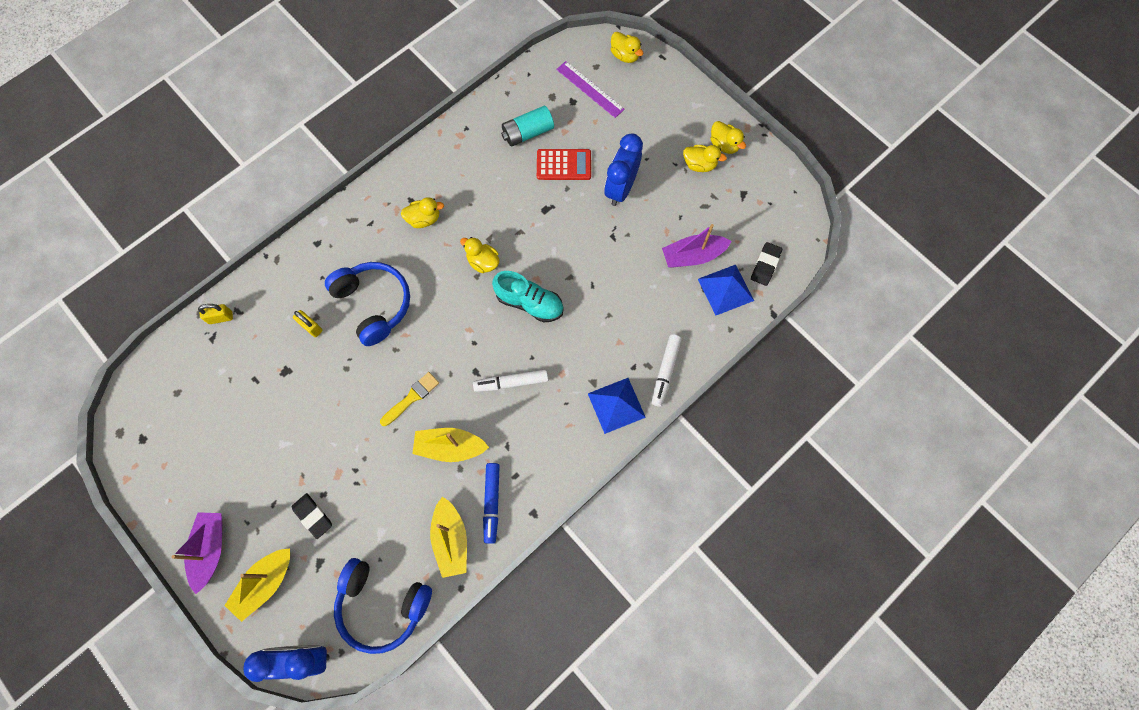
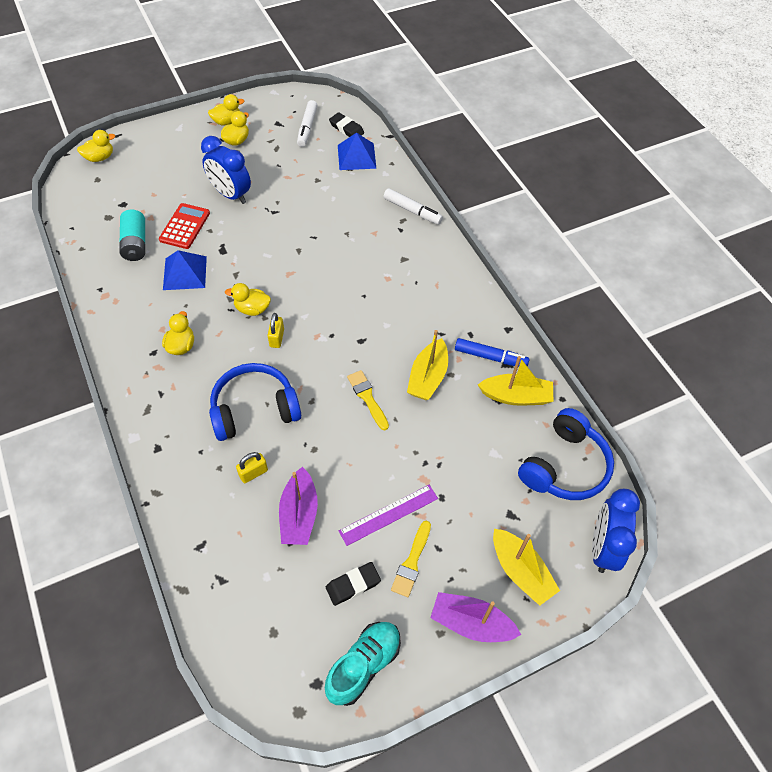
camera: 75 degrees left, 15 degrees down
yellow padlock [198,304,233,324] -> yellow padlock moved to [267,313,284,348]
black eraser [292,493,332,539] -> black eraser moved to [326,562,381,606]
yellow duck [460,237,500,273] -> yellow duck turned 45 degrees clockwise [225,283,271,316]
white marker [473,369,548,392] -> white marker moved to [297,100,318,147]
turquoise shoe [492,271,564,323] -> turquoise shoe moved to [325,622,401,706]
purple ruler [556,61,625,118] -> purple ruler moved to [339,485,438,546]
blue pyramid [588,378,646,434] -> blue pyramid moved to [163,250,207,290]
purple boat [662,224,731,268] -> purple boat moved to [279,467,318,545]
none -> yellow brush [391,520,431,597]

